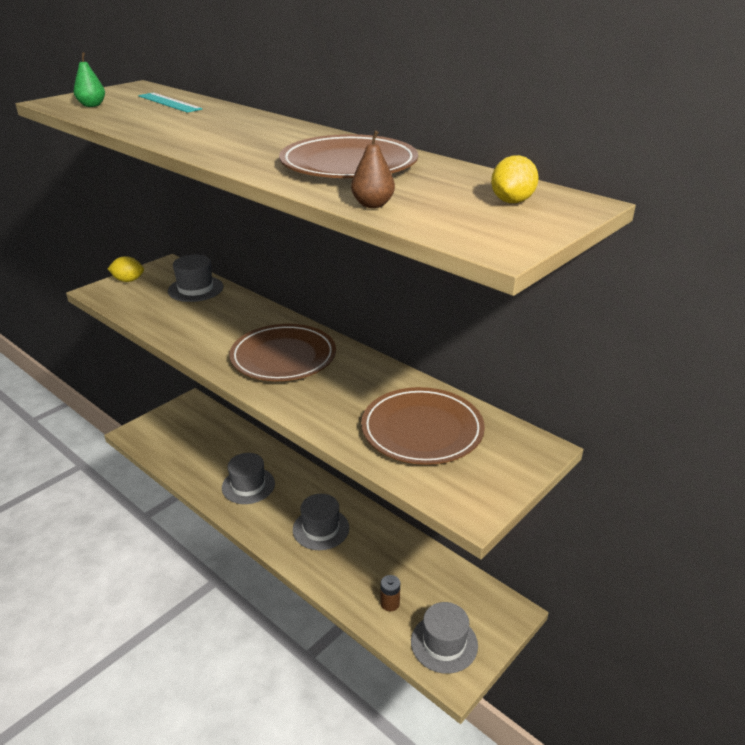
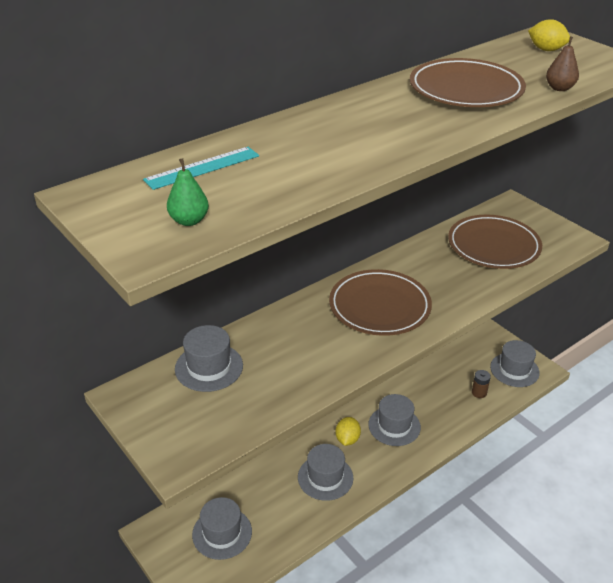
camera: 80 degrees left, 5 degrees up
yellow lemon [108,256,144,282] -> yellow lemon moved to [335,417,361,446]
none -> grey hat [192,497,252,560]

